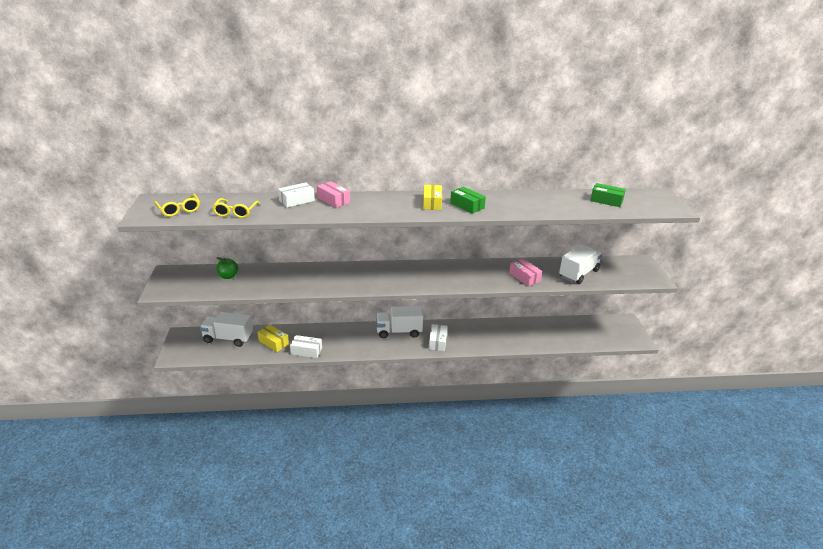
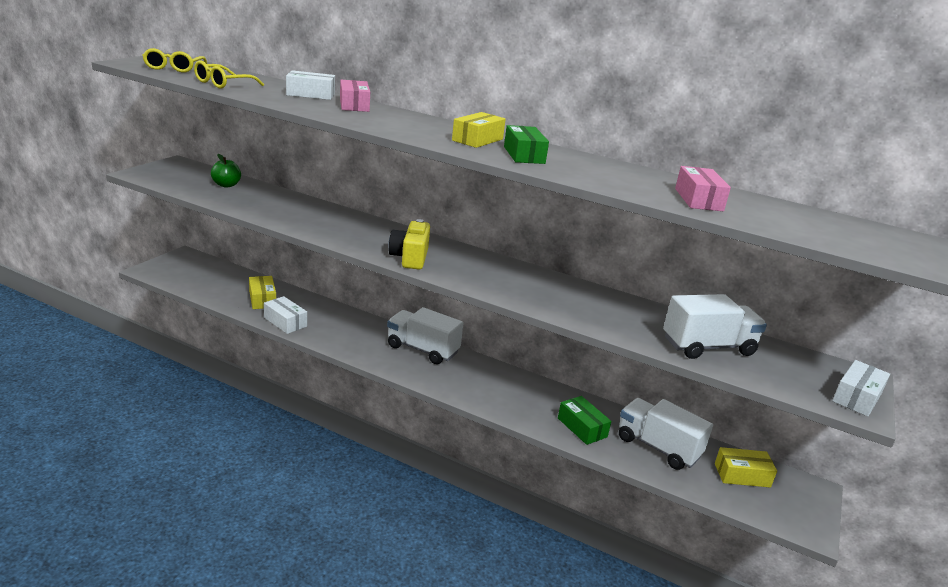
camera: 30 degrees right, 5 degrees down
white truck [200,312,253,347] -> white truck moved to [619,398,713,470]
white box [429,324,448,351] -> white box moved to [832,360,890,417]
pink box [509,259,542,286] -> pink box moved to [675,166,731,211]
green box [590,183,626,207] -> green box moved to [558,396,611,445]
none -> yellow camera [388,219,430,269]
none -> yellow box [715,447,777,488]

